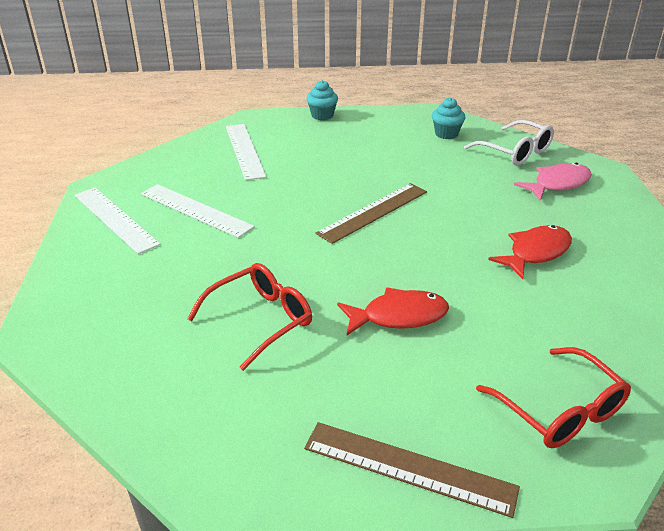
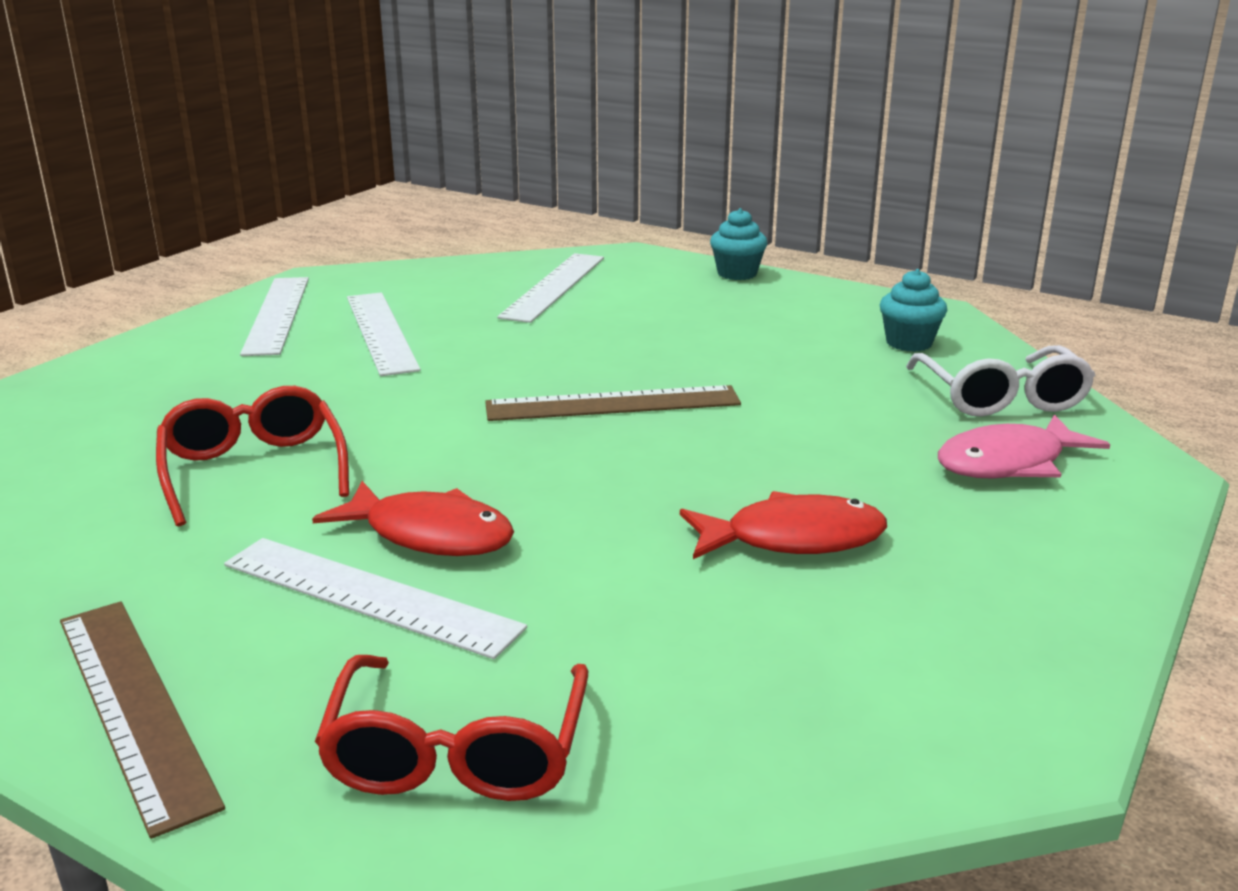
camera: 35 degrees right, 10 degrees down
red glasses [187,263,312,371] -> red glasses turned 105 degrees counterclockwise [156,386,349,526]
pink fish [514,163,592,201] -> pink fish turned 150 degrees clockwise [938,414,1110,479]
none -> white ruler [224,538,527,659]

